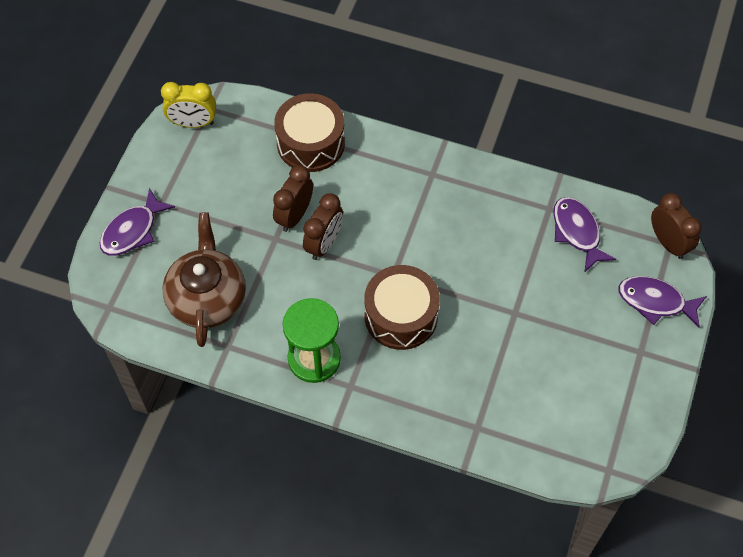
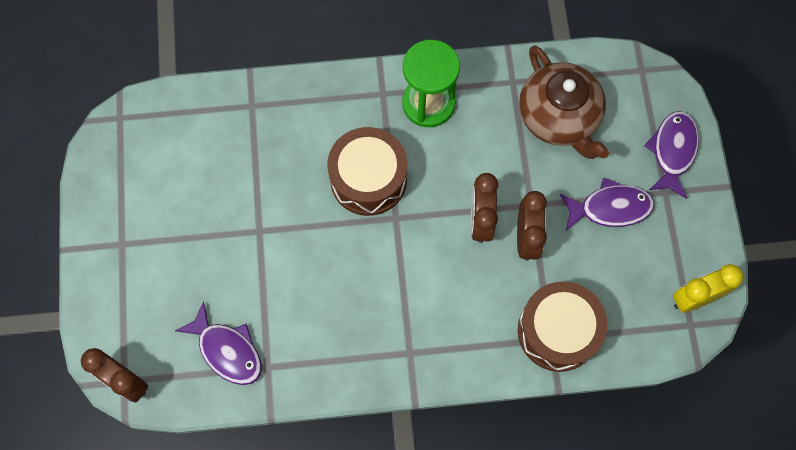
camera: 155 degrees right, 10 degrees up
purple fish [619,276,707,328] -> purple fish moved to [560,177,654,230]

